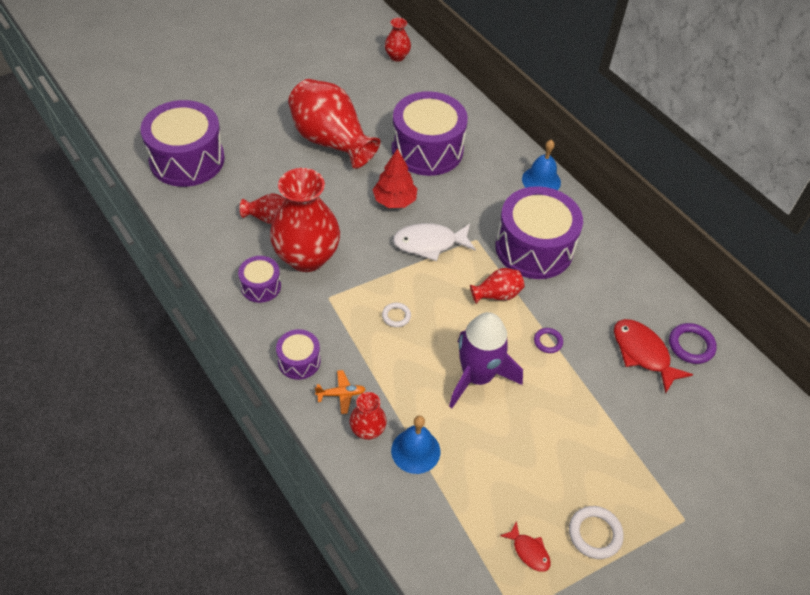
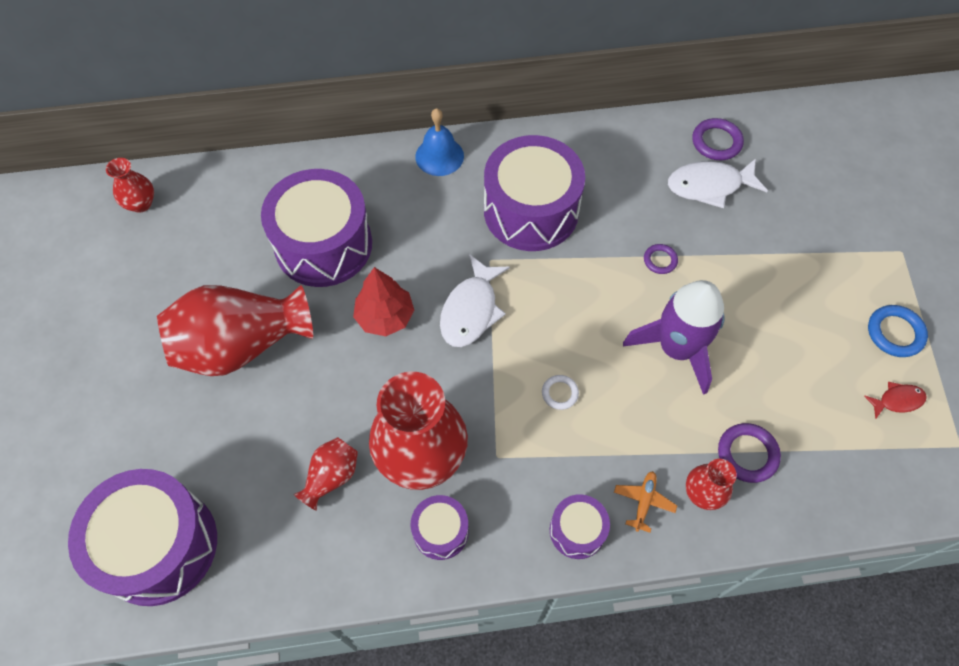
camera: 60 degrees left, 10 degrees up
blue bell [391,416,440,474] -> purple ring [718,423,781,483]
red vase [470,268,525,304] -> none
white ring [569,506,624,559] -> blue ring [868,305,928,357]
red fish [614,319,693,393] -> white fish [668,159,768,208]

